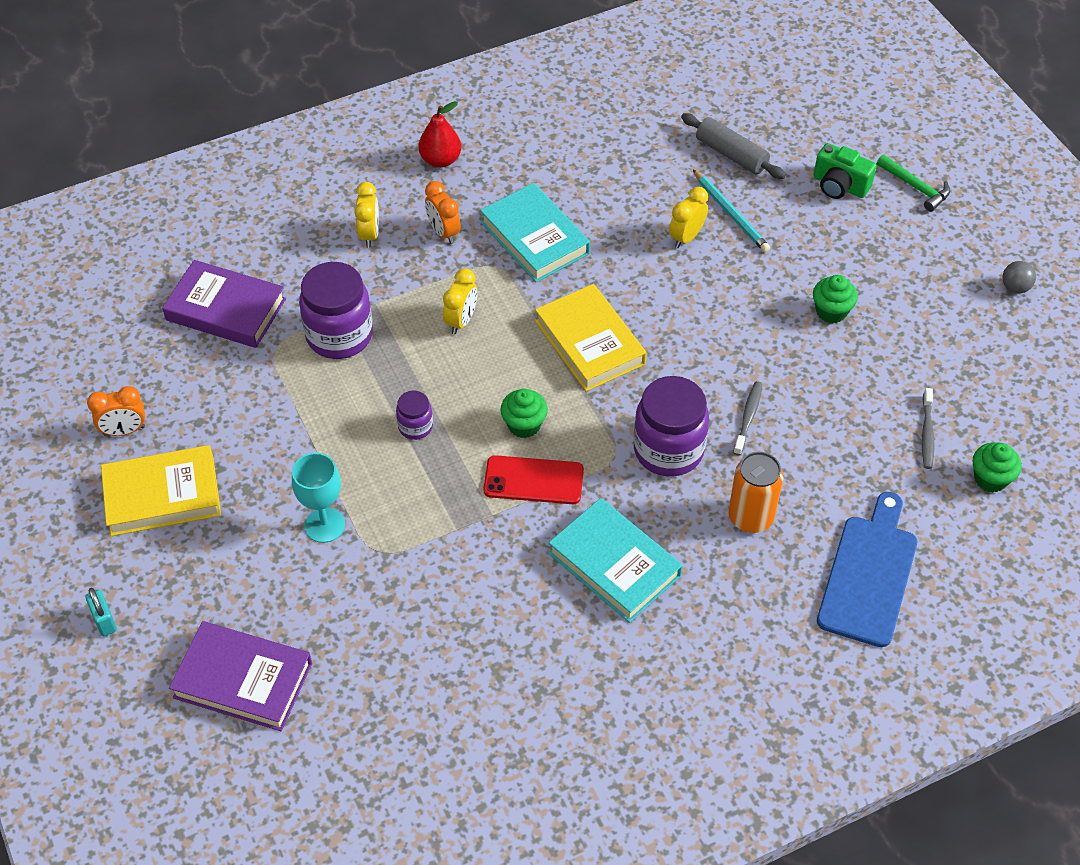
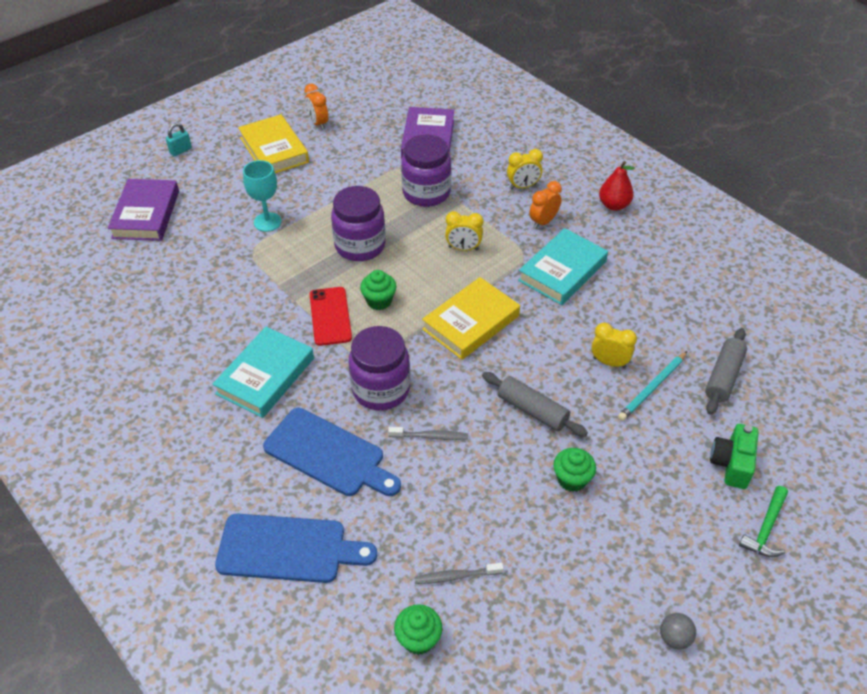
camera: 75 degrees right, 5 degrees down
purple jar [396,391,433,440] -> purple jar [331,186,386,261], size x2.01
orange can [728,451,783,533] -> blue cutting board [263,408,401,496]
none -> grey rolling pin [482,372,588,437]

